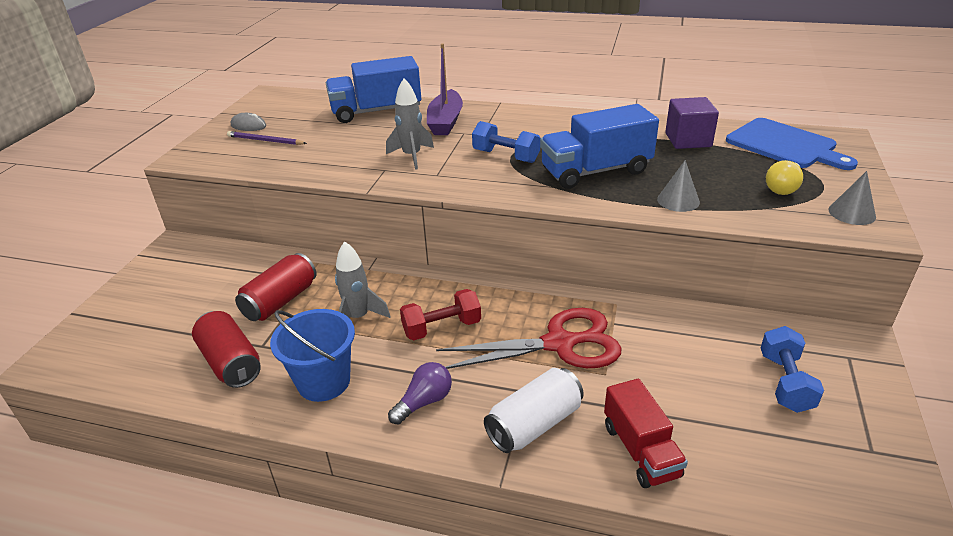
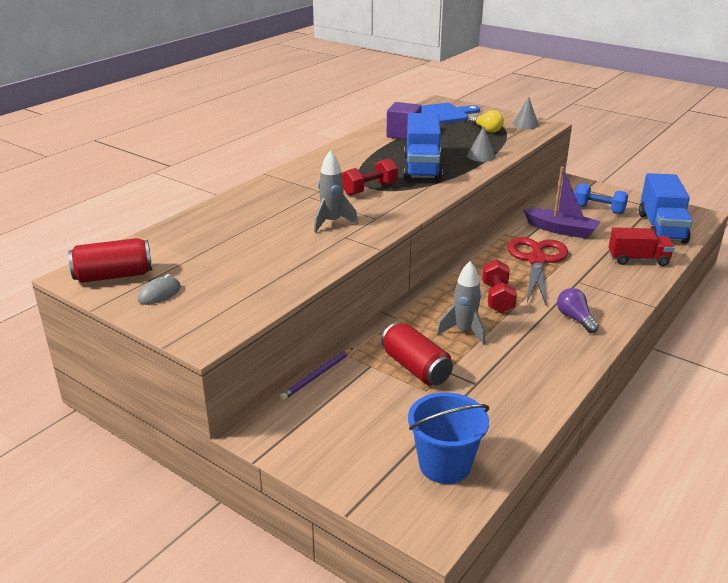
camera: 70 degrees left, 5 degrees down
red can [192,311,261,388] -> red can moved to [68,238,152,283]
purple pencil [227,131,307,145] -> purple pencil moved to [280,348,353,400]
blue bucket [270,309,355,402] -> blue bucket moved to [408,392,489,484]
blue truck [326,56,421,123] -> blue truck moved to [639,173,693,244]
purple boat [427,43,463,135] -> purple boat moved to [523,167,601,239]
blue dumbbell [472,121,541,163] -> red dumbbell [342,158,398,196]
white can [484,368,584,453] -> none

